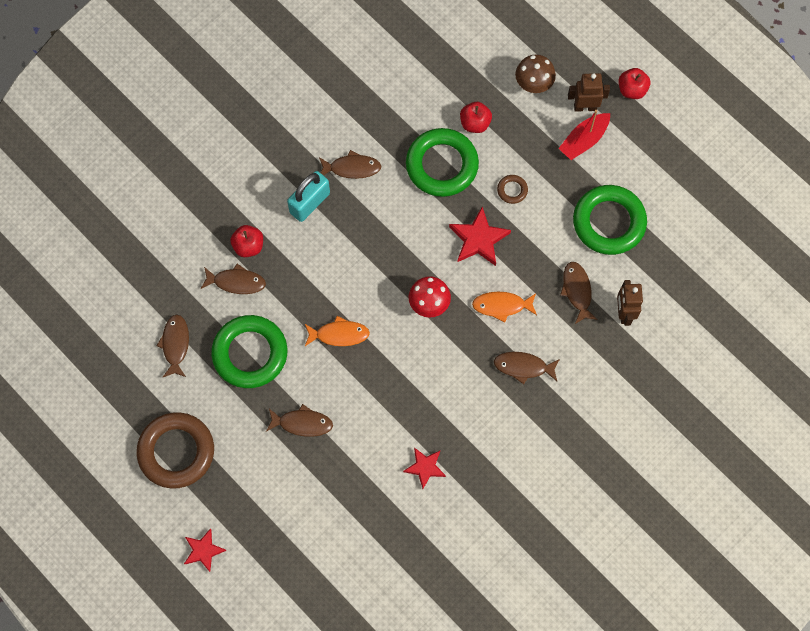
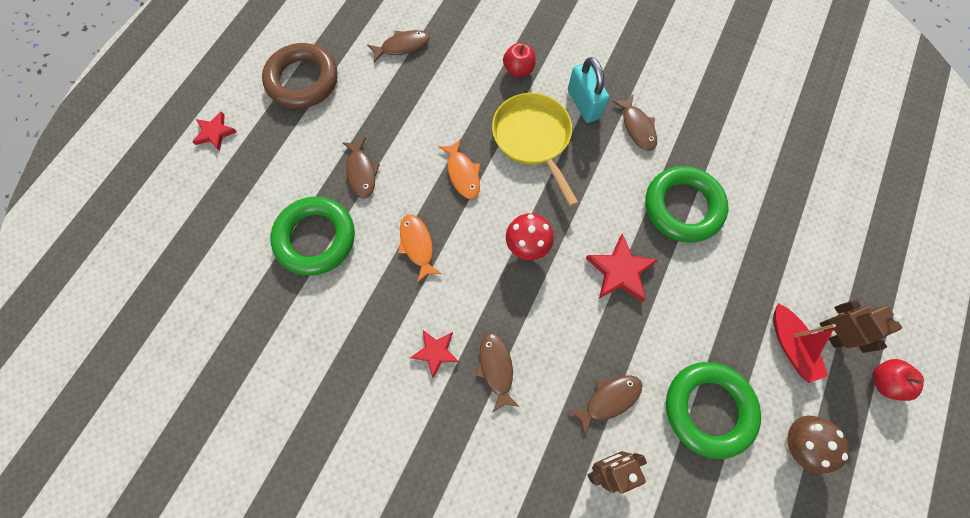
camera: 70 degrees right, 0 degrees up
brown fish [201,264,266,294] -> none
green ring [211,315,287,388] -> green ring moved to [270,197,355,275]
turquoise padlock [287,171,330,222] -> turquoise padlock turned 45 degrees clockwise [568,57,609,123]
red star [403,448,446,489] -> red star moved to [410,330,459,378]
red apple [460,102,492,133] -> none
orange fish [472,292,537,323] -> orange fish moved to [398,214,442,283]
brown ring [497,175,528,204] -> none
brown mushroom [515,55,556,93] -> brown mushroom moved to [785,416,849,474]
red boat [558,110,610,160] -> red boat turned 135 degrees counterclockwise [773,303,836,383]
none -> yellow pan [492,93,579,206]

